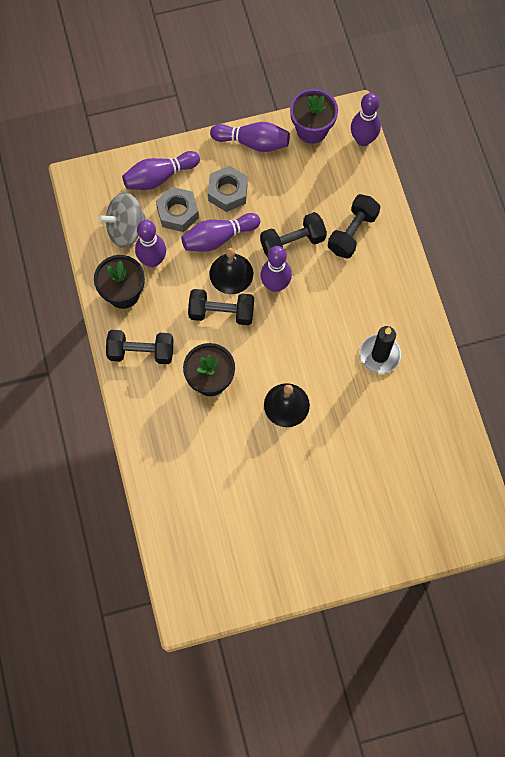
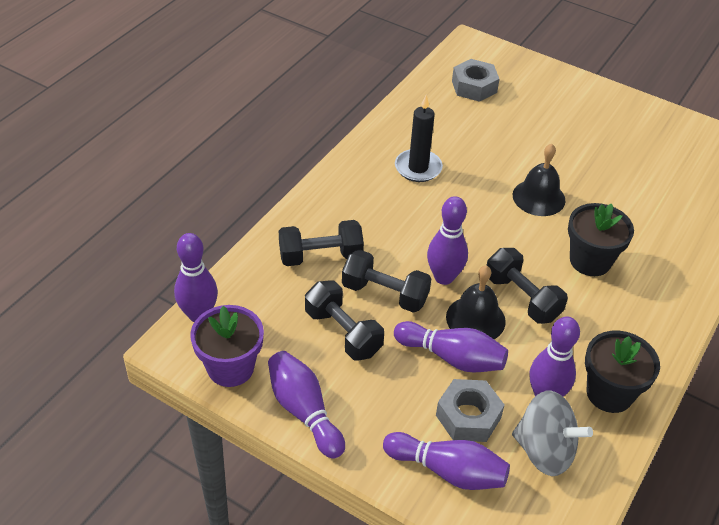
camera: 135 degrees left, 25 degrees down
black dumbbell [106,330,173,364] -> black dumbbell moved to [305,280,384,361]
grey nut [208,165,248,212] -> grey nut moved to [452,59,500,102]

